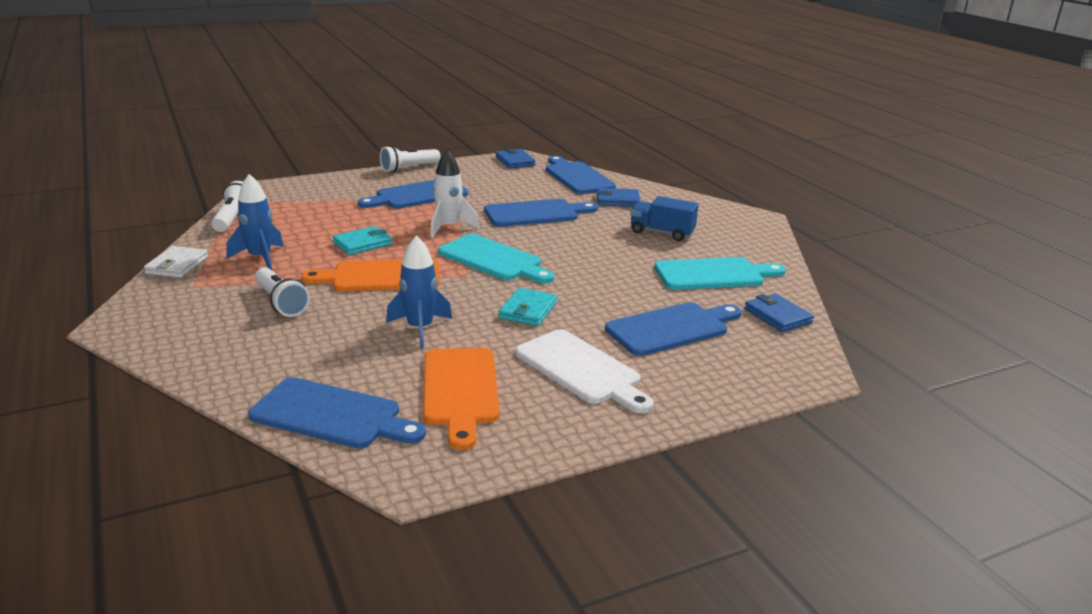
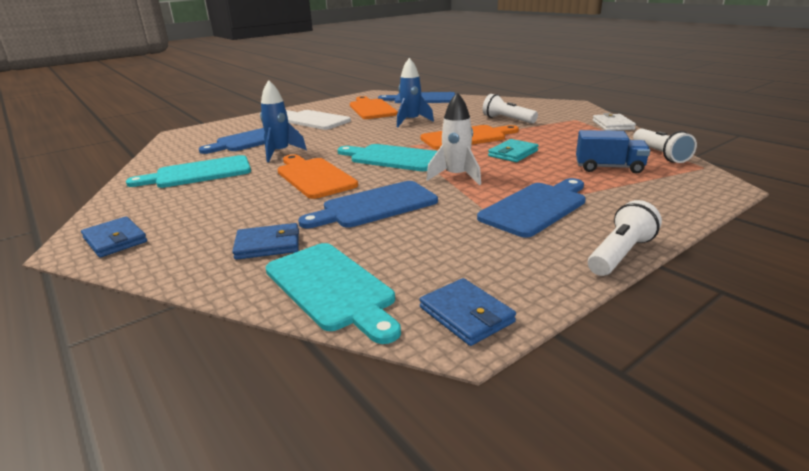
camera: 170 degrees right, 0 degrees up
blue rocket [227,174,284,270] -> blue rocket moved to [260,80,307,162]
turquoise wallet [499,288,557,326] -> none
blue cutting board [546,156,616,194] -> turquoise cutting board [265,243,401,344]
blue truck [630,196,699,241] -> blue truck moved to [576,130,650,174]
blue wallet [745,293,814,332] -> blue wallet moved to [81,216,147,257]
none -> orange cutting board [277,154,358,199]

